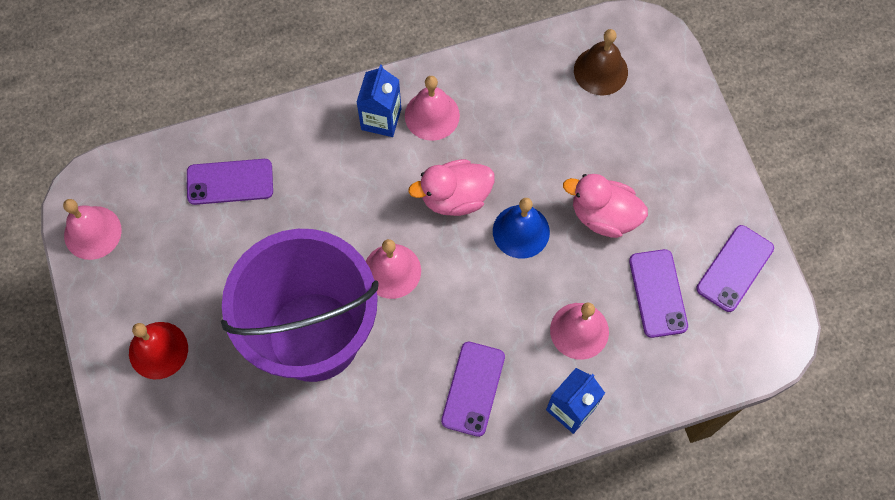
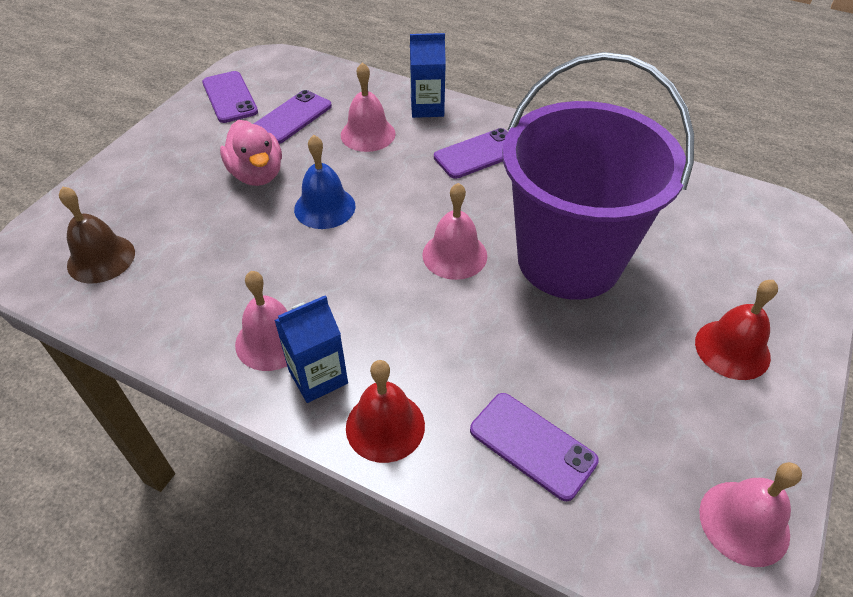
camera: 135 degrees left, 20 degrees down
pink duck [408,159,495,216] -> none
purple phone [696,225,774,312] -> purple phone turned 75 degrees clockwise [202,71,258,123]
none -> red bell [346,360,425,463]

